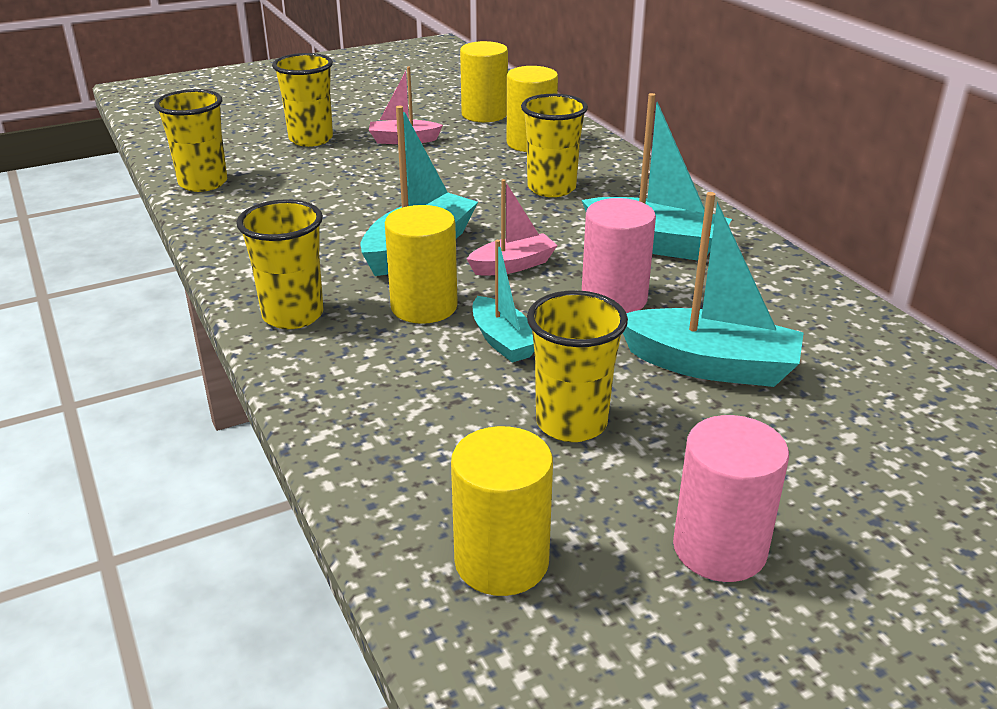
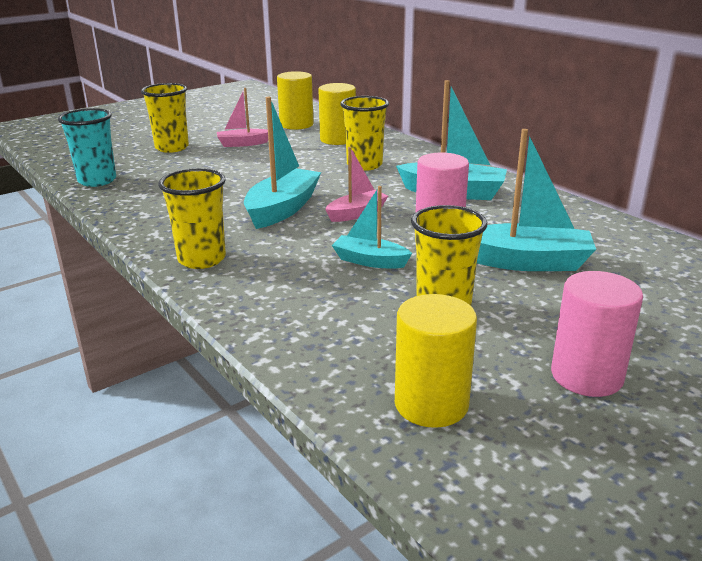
camera: 10 degrees left, 5 degrees down
yellow cup [154,89,227,192] -> turquoise cup [58,108,116,187]
yellow cylinder [385,205,458,324] -> none
turquoise boat [473,240,534,362] -> turquoise boat turned 150 degrees clockwise [332,186,412,269]

